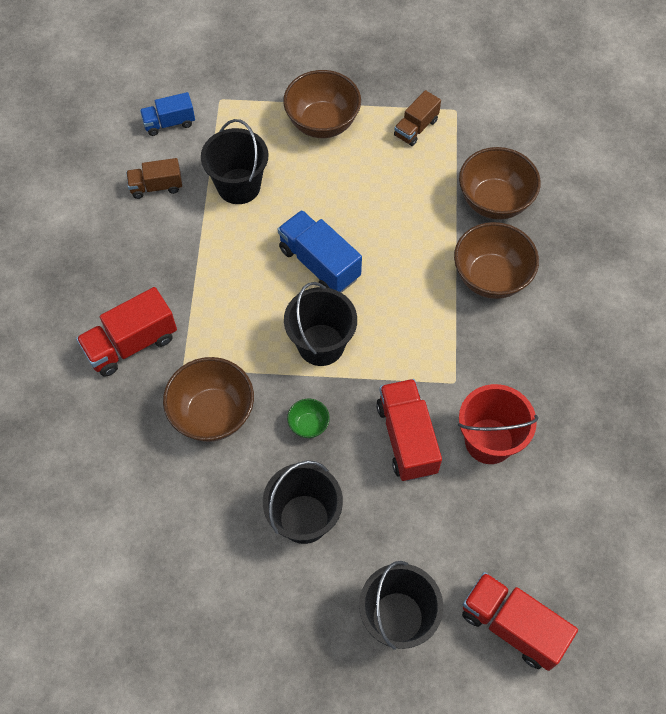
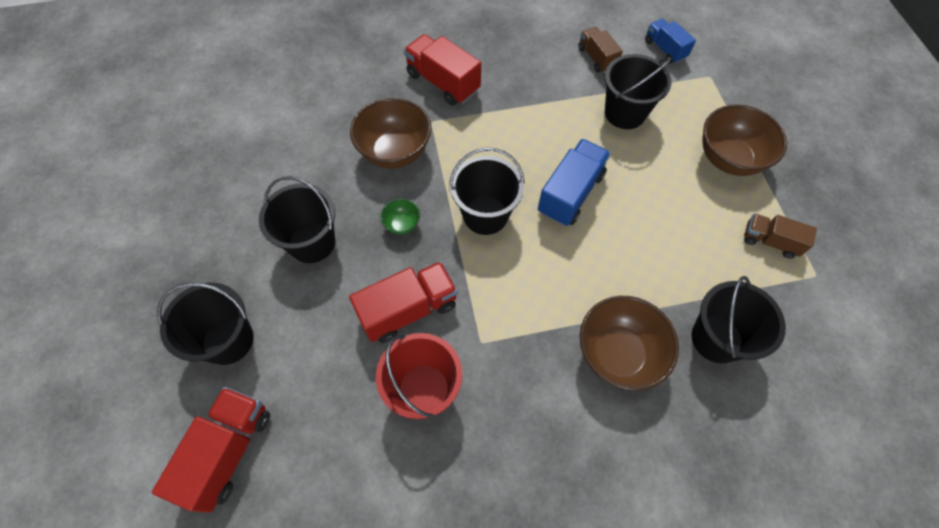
camera: 75 degrees right, 0 degrees up
brown bowl [459,147,541,220] -> black bucket [691,276,786,363]

